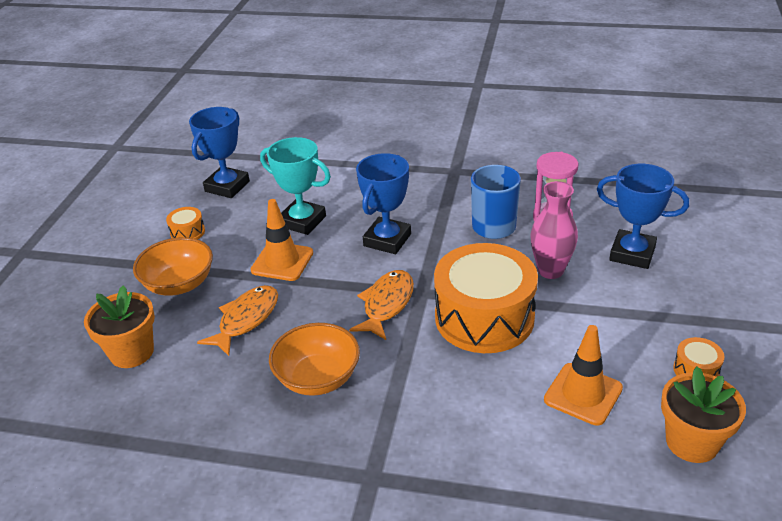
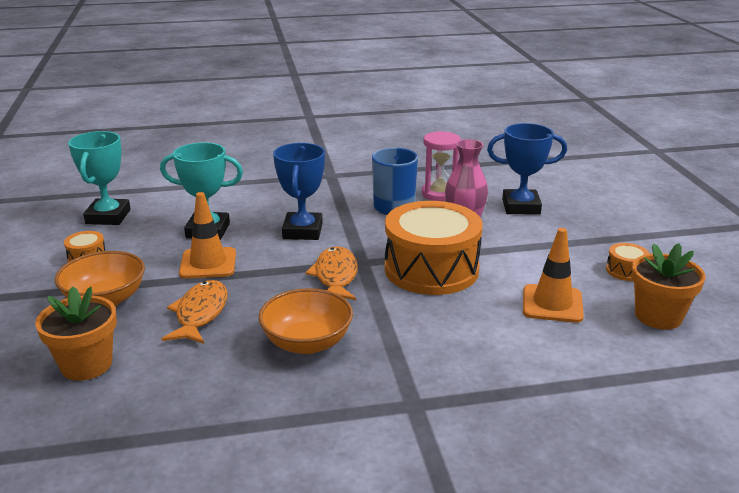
camera: 25 degrees left, 10 degrees down
blue trophy [189,107,250,198] -> turquoise trophy [68,131,131,225]

